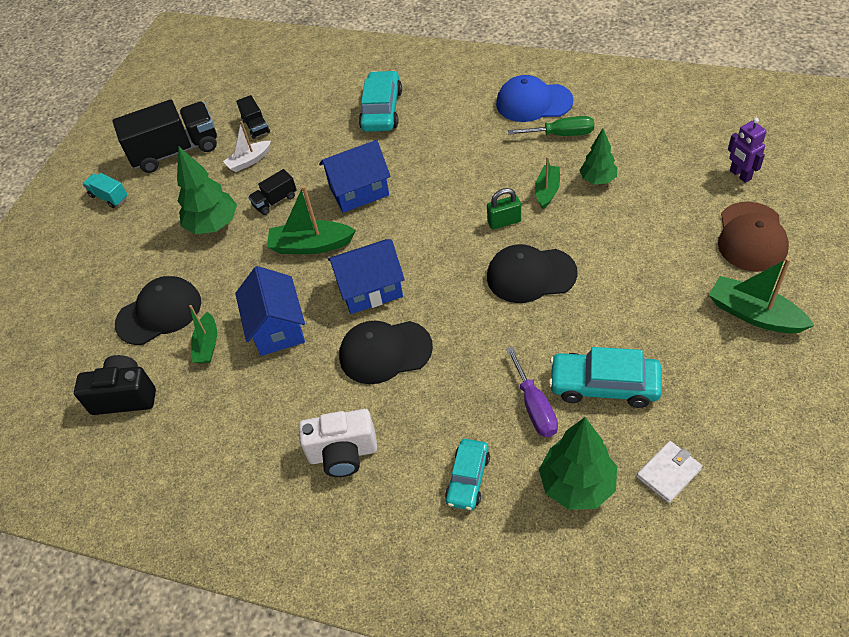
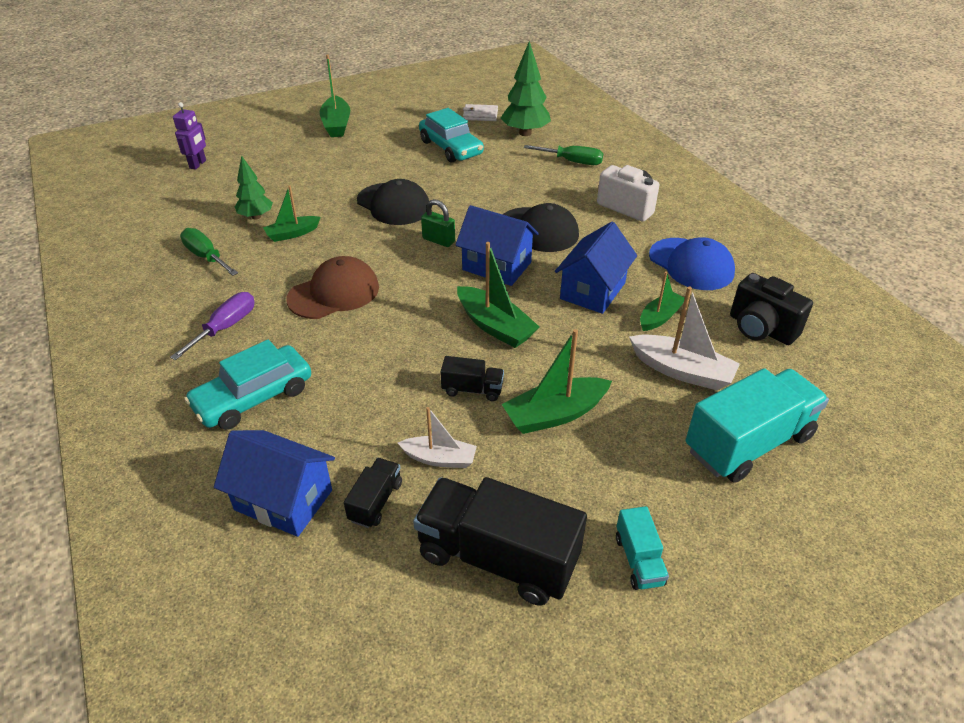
camera: 140 degrees left, 10 degrees down
black cap [115,276,201,345] -> white boat [629,286,740,390]
green tree [177,146,237,234] -> green boat [502,329,612,434]
blue house [319,140,391,213] -> blue house moved to [214,430,335,537]
turquoise car [445,439,490,510] -> green screwdriver [524,145,603,165]
green padlock [487,188,521,230] -> green padlock moved to [421,199,455,247]
blue cap [496,75,573,122] -> blue cap moved to [649,237,735,290]
purple screwdriver [506,347,558,437] -> purple screwdriver moved to [170,292,255,360]
brown cap [718,202,789,272] -> brown cap moved to [287,256,379,319]
none -> turquoise truck [686,368,829,483]

